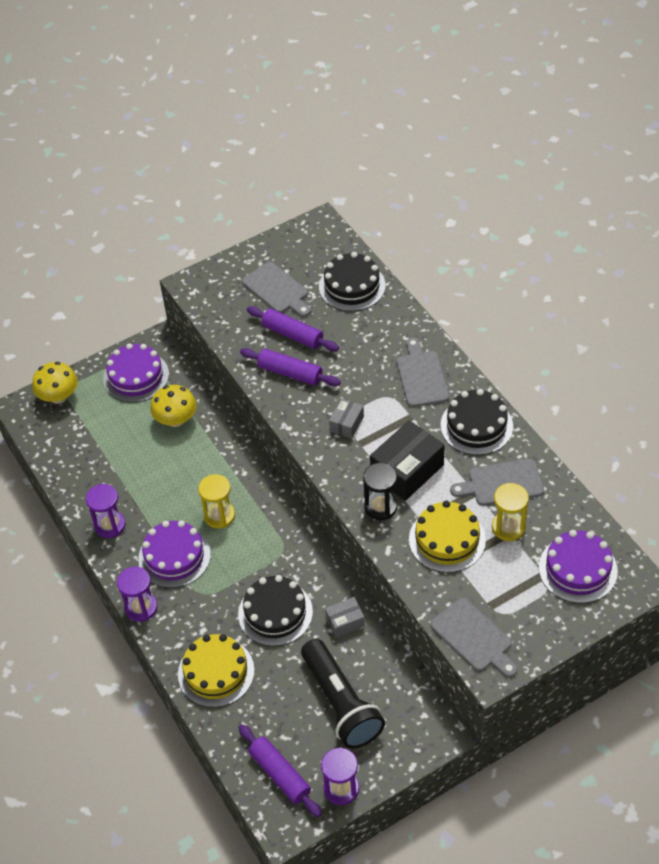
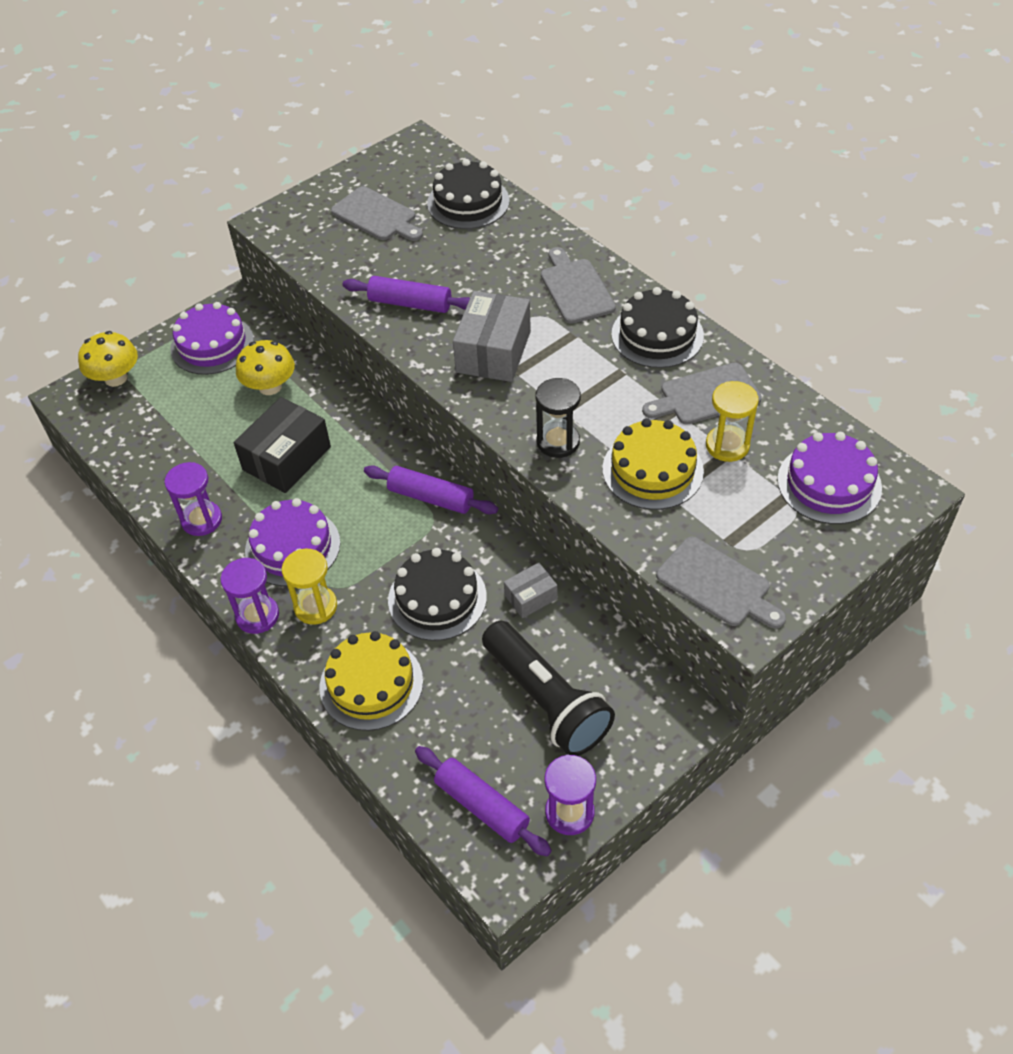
camera: 10 degrees left, 0 degrees up
yellow hourglass [198,474,235,529] -> yellow hourglass moved to [282,549,337,625]
purple rolling pin [247,306,339,351] -> purple rolling pin moved to [364,465,498,514]
grey box [329,398,364,439] -> grey box [453,291,531,382], size x1.87
black box [370,420,445,501] -> black box moved to [234,397,331,493]

